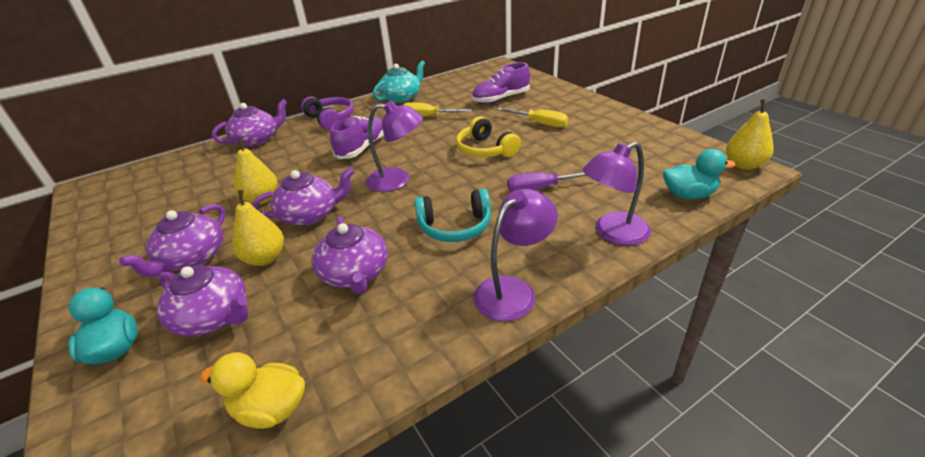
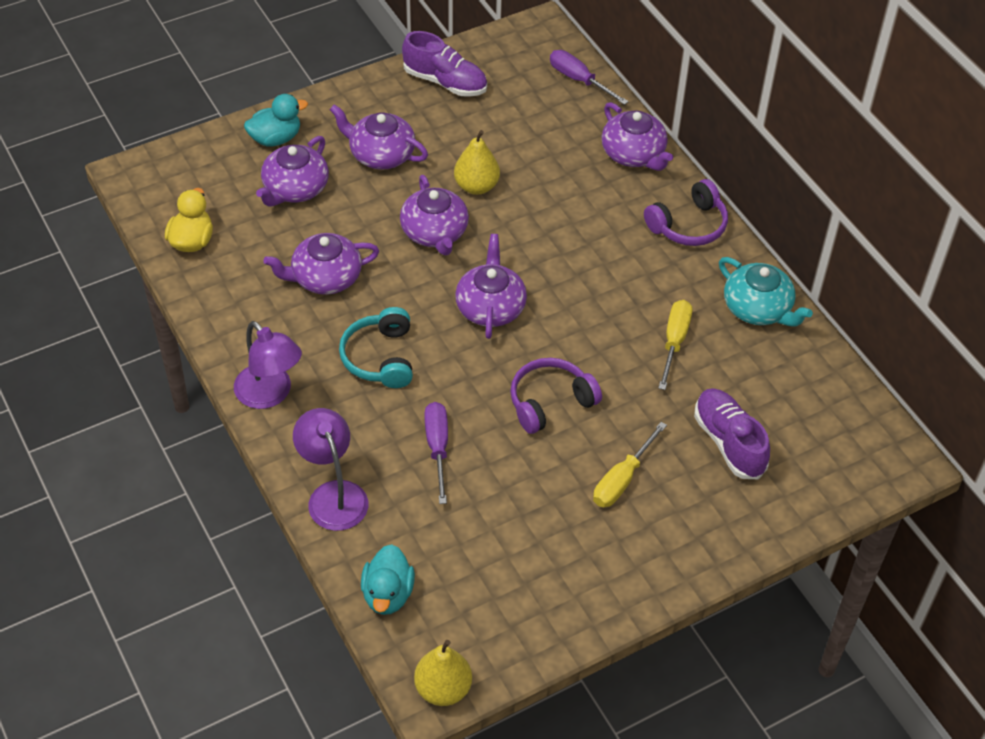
camera: 90 degrees right, 15 degrees up
yellow pear [232,190,284,266] -> none
purple shoe [330,116,384,159] -> purple shoe moved to [402,31,487,97]
purple lamp [366,101,423,192] -> purple teapot [455,234,527,339]
yellow headphones [456,117,521,157] -> purple headphones [510,358,602,434]
none -> purple screwdriver [550,50,629,105]

